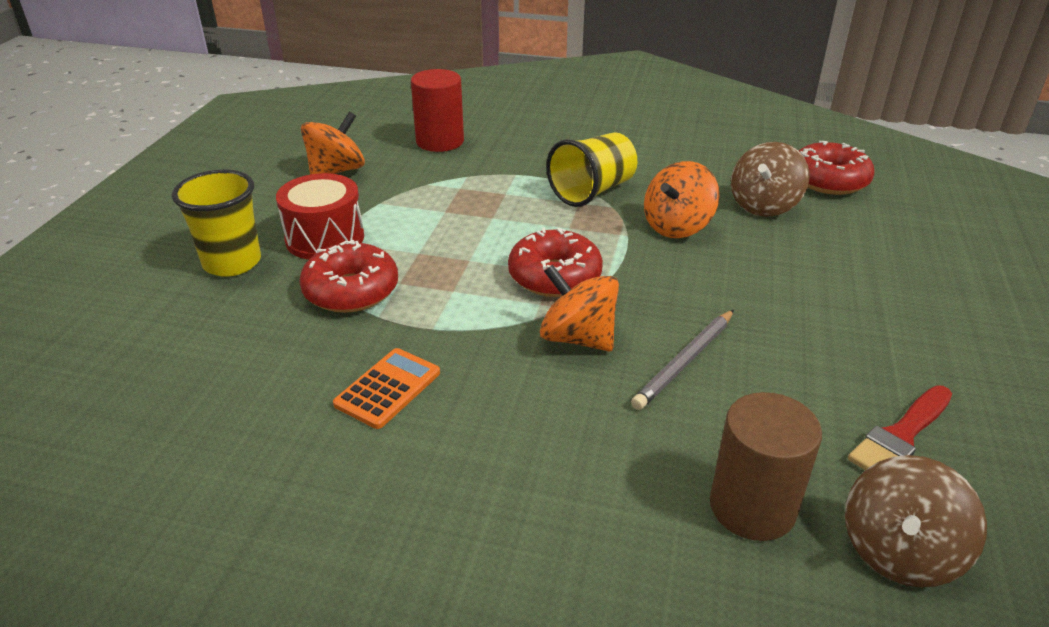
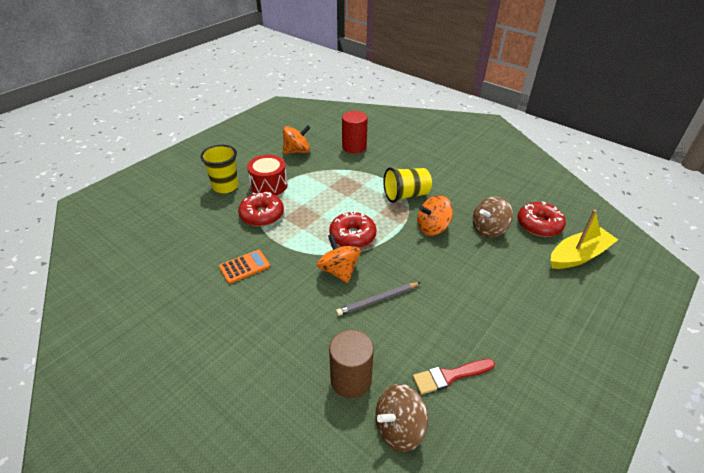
camera: 25 degrees right, 5 degrees up
none -> yellow boat [551,210,618,269]

